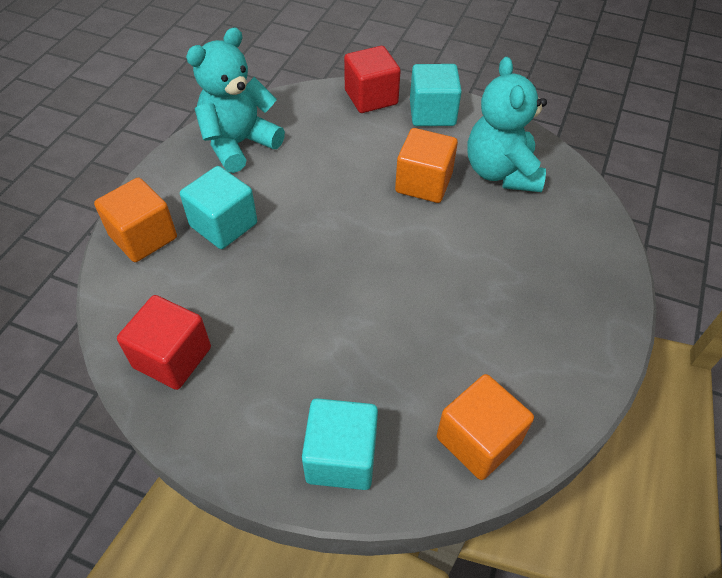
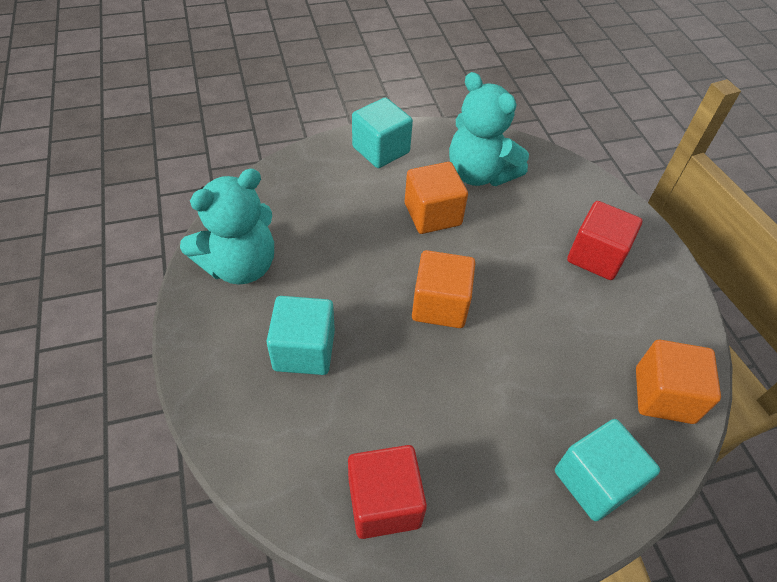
camera: 40 degrees left, 0 degrees up
orange cube [94,178,177,262] -> orange cube moved to [412,250,475,328]
turquoise teddy bear [186,28,285,173] -> turquoise teddy bear turned 135 degrees counterclockwise [180,169,274,285]
red cube [344,46,401,113] -> red cube moved to [567,201,642,280]

